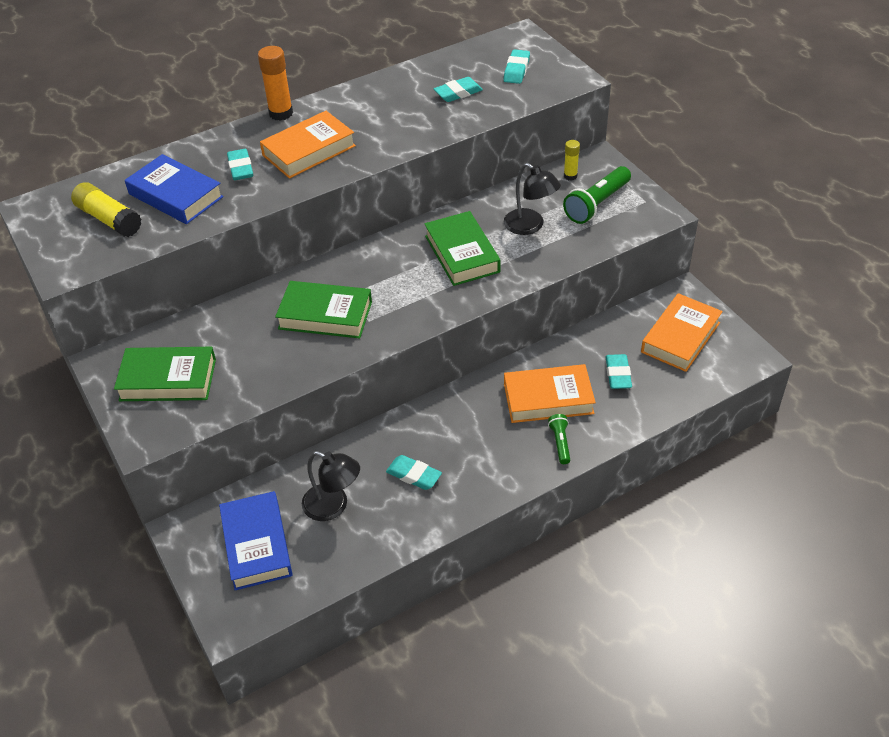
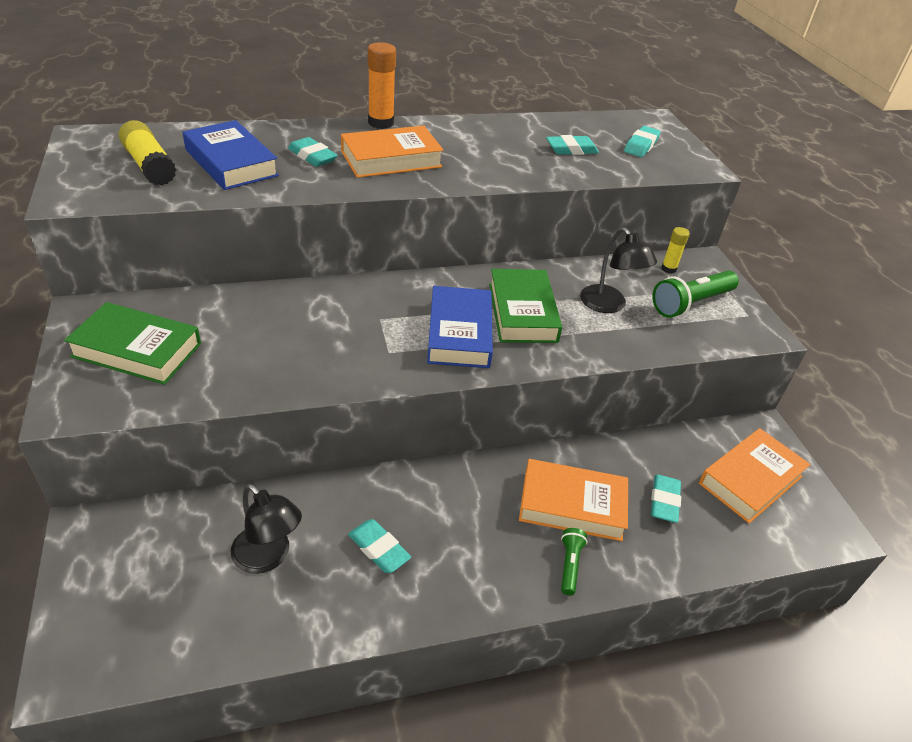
camera: 10 degrees right, 5 degrees down
blue book [219,491,293,590] -> blue book moved to [427,286,493,368]
turquoise eraser [227,149,253,180] -> turquoise eraser turned 45 degrees counterclockwise [288,137,338,167]
green book [275,281,372,339] -> none

